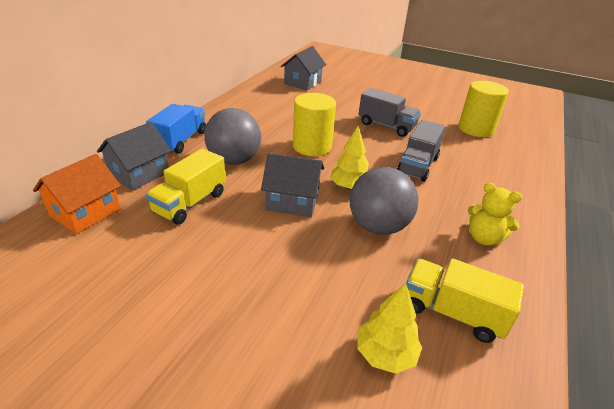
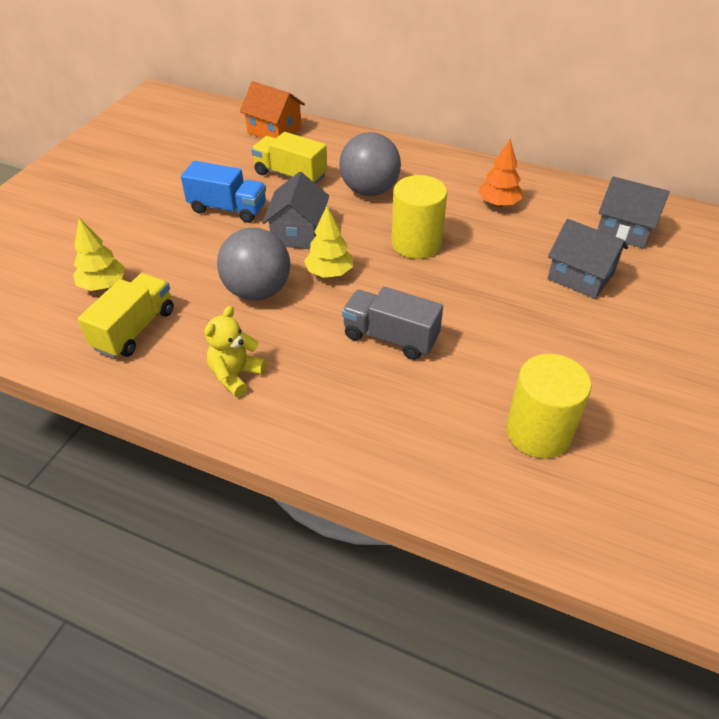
camera: 90 degrees right, 10 degrees up
grey house [97,122,171,191] -> grey house moved to [547,219,628,299]
blue truck [146,104,206,154] -> blue truck moved to [181,161,266,223]
grey truck [359,88,421,137] -> none
none -> orange tree [478,139,523,207]

